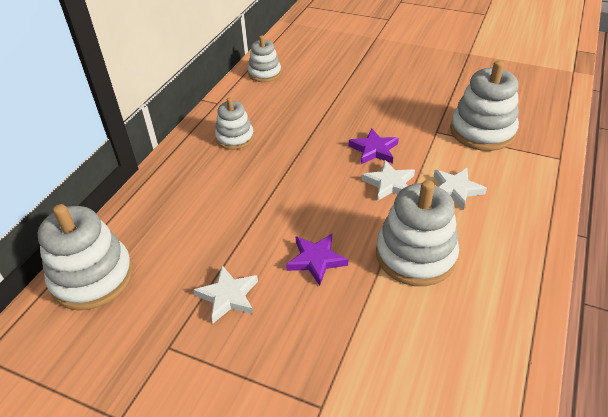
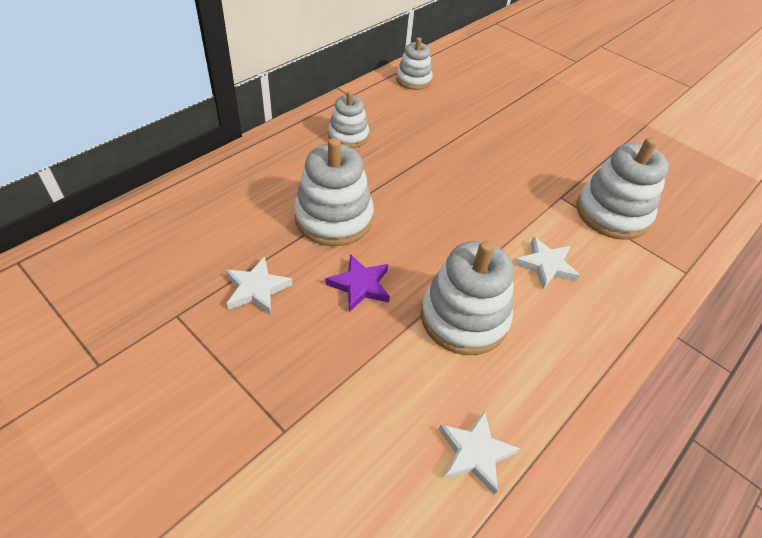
camera: 15 degrees right, 5 degrees up
white stacking toy [38,204,133,310] -> white stacking toy moved to [294,138,374,246]
purple star [349,128,399,164] -> none
white star [362,160,415,201] -> white star moved to [439,410,520,495]

